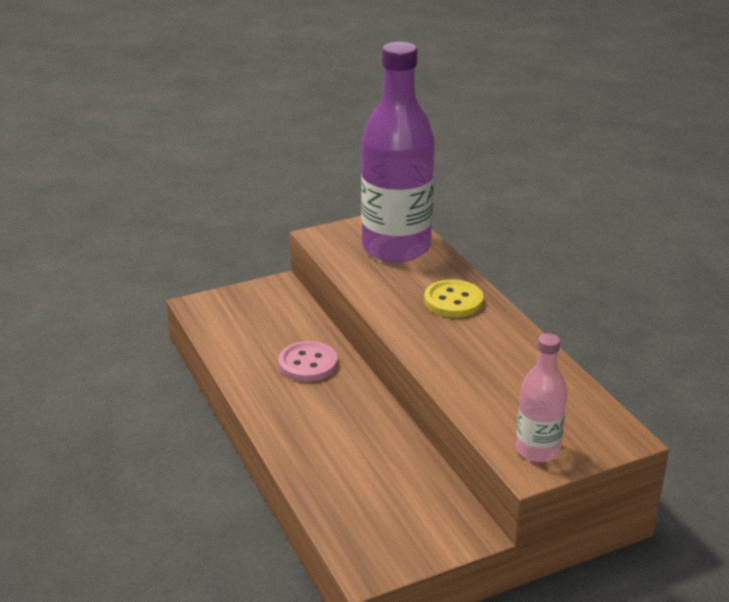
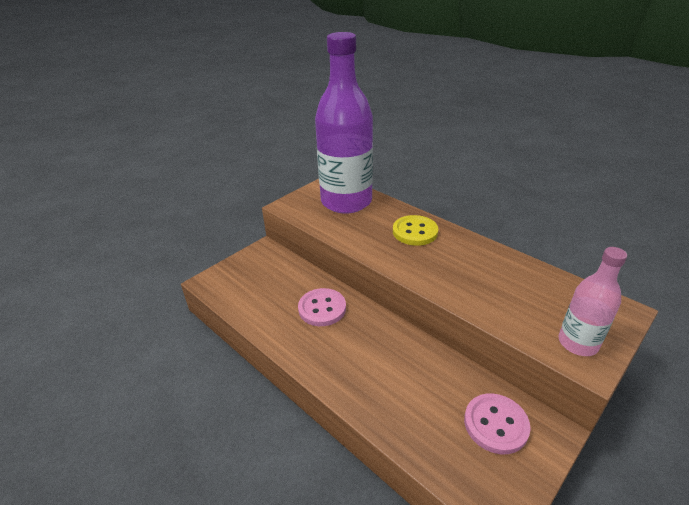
camera: 20 degrees left, 5 degrees up
none -> pink button [464,393,531,454]

